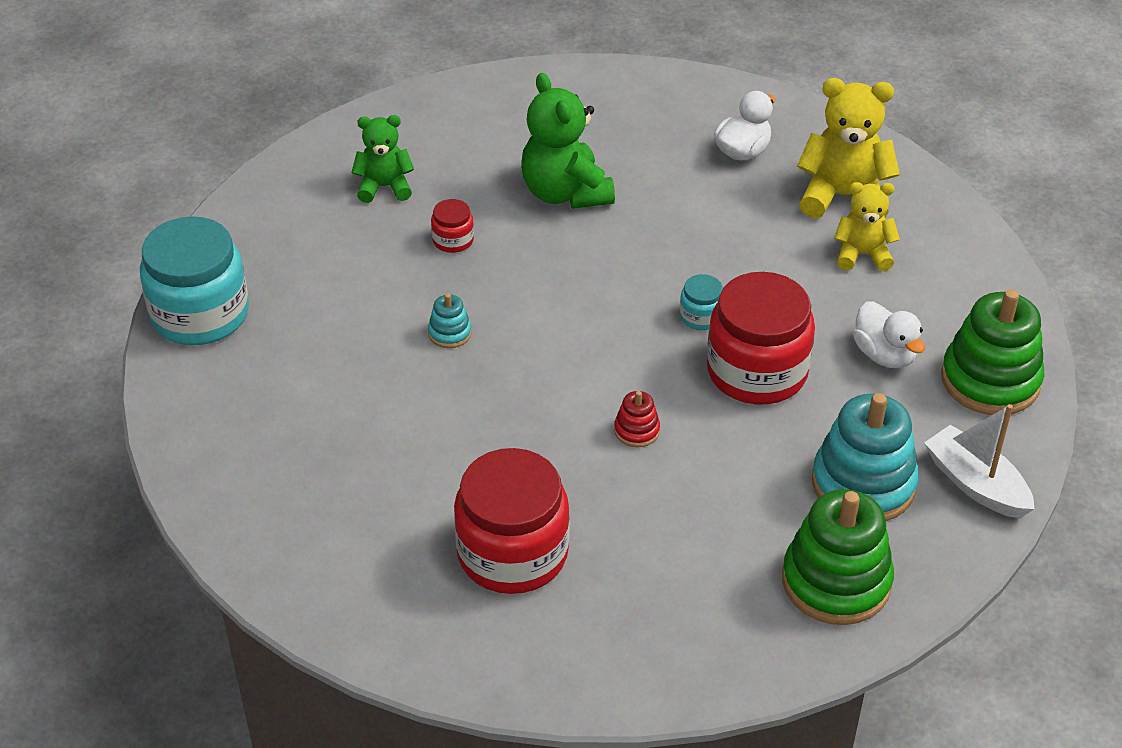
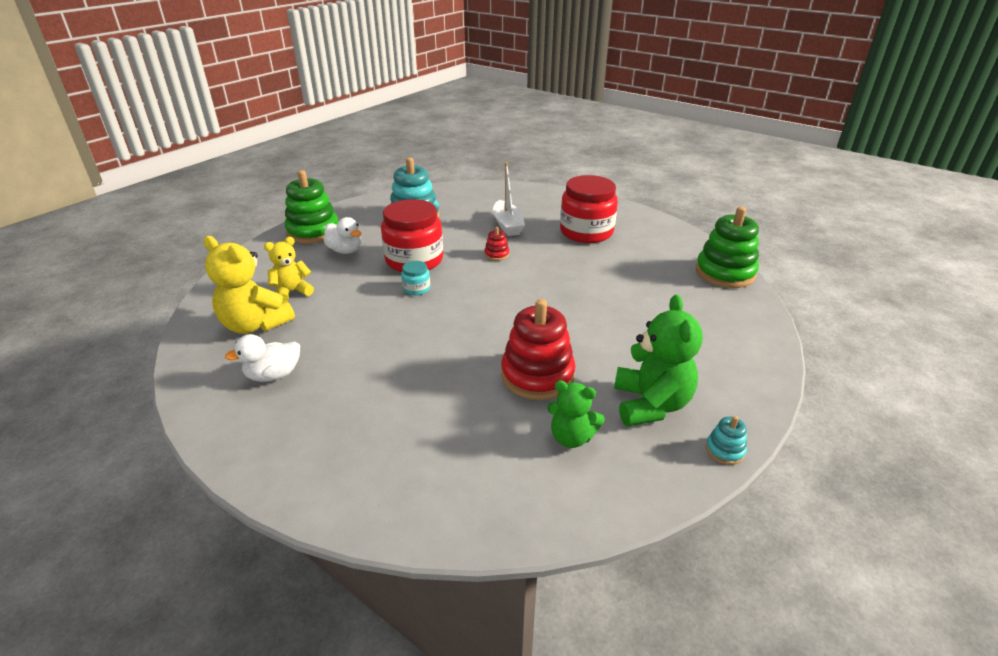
camera: 155 degrees left, 10 degrees down
turquoise jar [140,216,249,345] -> none
turquoise stacking toy [428,293,472,348] -> turquoise stacking toy moved to [706,416,747,465]
red jar [431,199,474,253] -> red stacking toy [501,299,575,400]
green teddy bear [521,73,615,209] -> green teddy bear moved to [614,295,703,426]
green stacking toy [782,489,894,625] -> green stacking toy moved to [696,207,759,288]
yellow teddy bear [834,182,900,271] -> yellow teddy bear turned 120 degrees clockwise [264,237,314,303]
white duck [853,301,925,368] -> white duck turned 135 degrees clockwise [324,217,361,254]
white boat [924,404,1035,519] -> white boat moved to [493,162,525,236]

